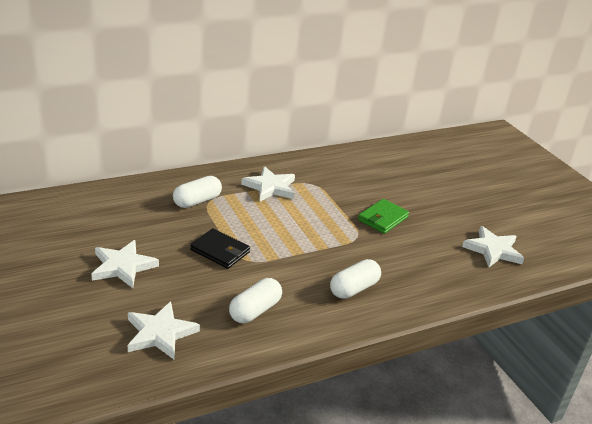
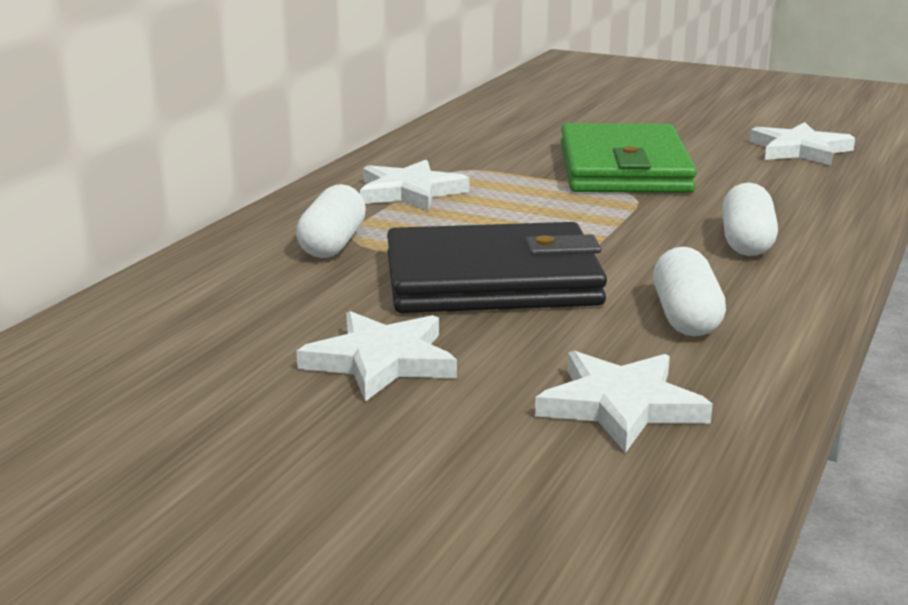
camera: 35 degrees left, 10 degrees down
black wallet [190,228,250,269] -> black wallet [387,222,607,313], size x1.94
green wallet [358,199,409,234] -> green wallet [561,123,697,193], size x1.94

